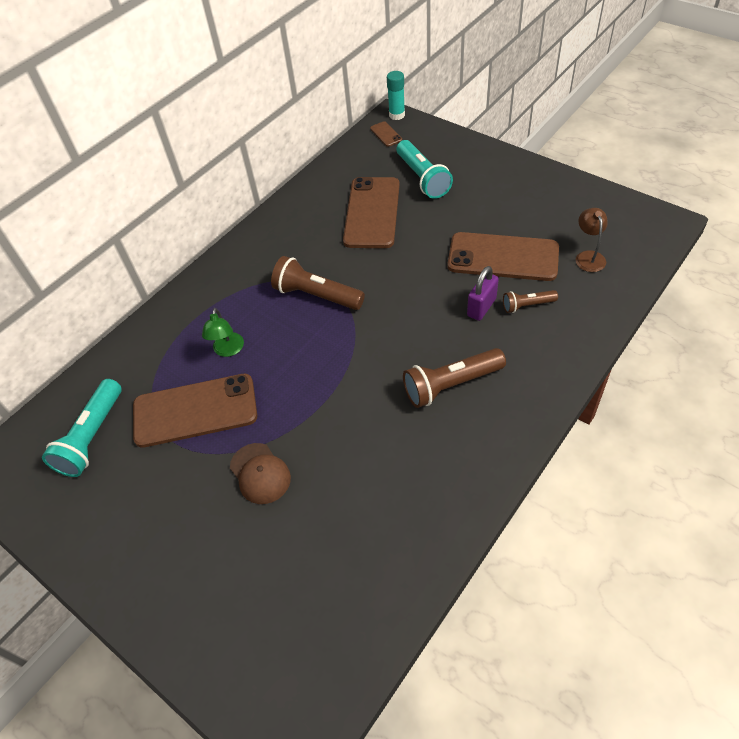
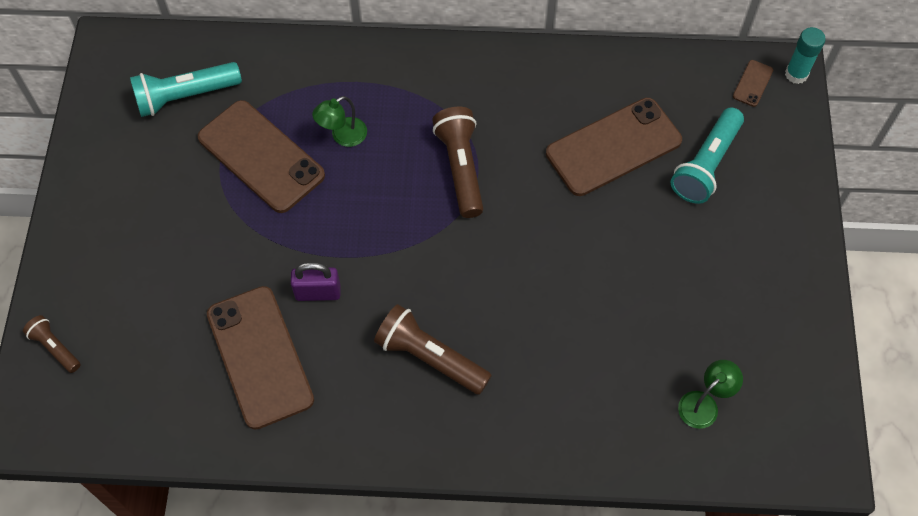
camera: 50 degrees right, 10 degrees up
brown cap [230,443,291,504] -> none
brown phone [447,232,559,281] -> brown phone moved to [207,286,314,430]
purple padlock [467,266,499,321] -> purple padlock moved to [291,262,341,301]
brown flashlight [503,290,558,313] -> brown flashlight moved to [23,315,81,373]
brown lamp [576,208,608,272] -> green lamp [678,360,743,429]

